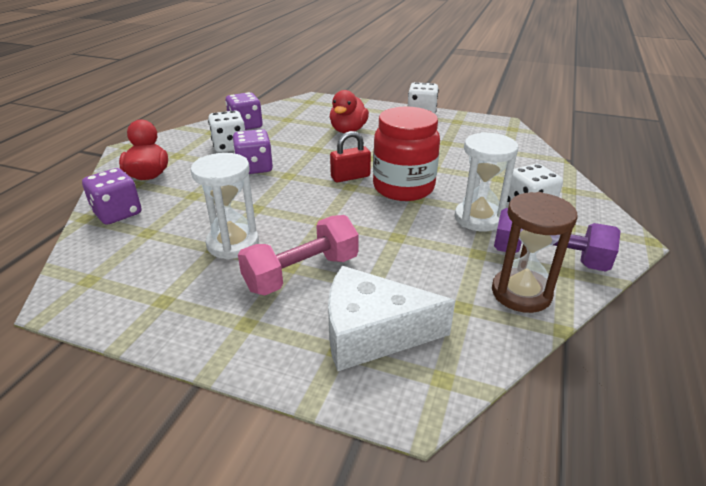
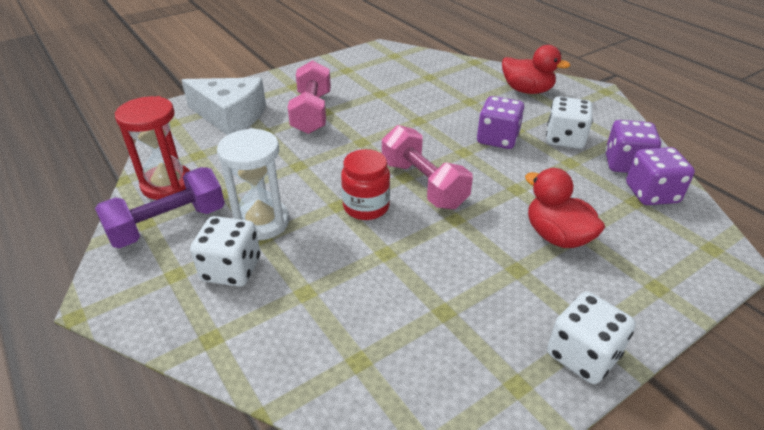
camera: 125 degrees right, 5 degrees up
purple dice [82,168,142,225] -> purple dice moved to [626,147,695,205]
white hourglass [191,153,259,260] -> none
white cheese [328,266,455,371] -> white cheese turned 75 degrees clockwise [181,77,266,135]
red padlock [330,131,371,182] -> pink dumbbell [382,125,473,209]
red jar [373,107,440,201] -> red jar [341,149,390,220], size x0.62
brown hourglass [492,192,578,313] -> red hourglass [115,96,190,200]

